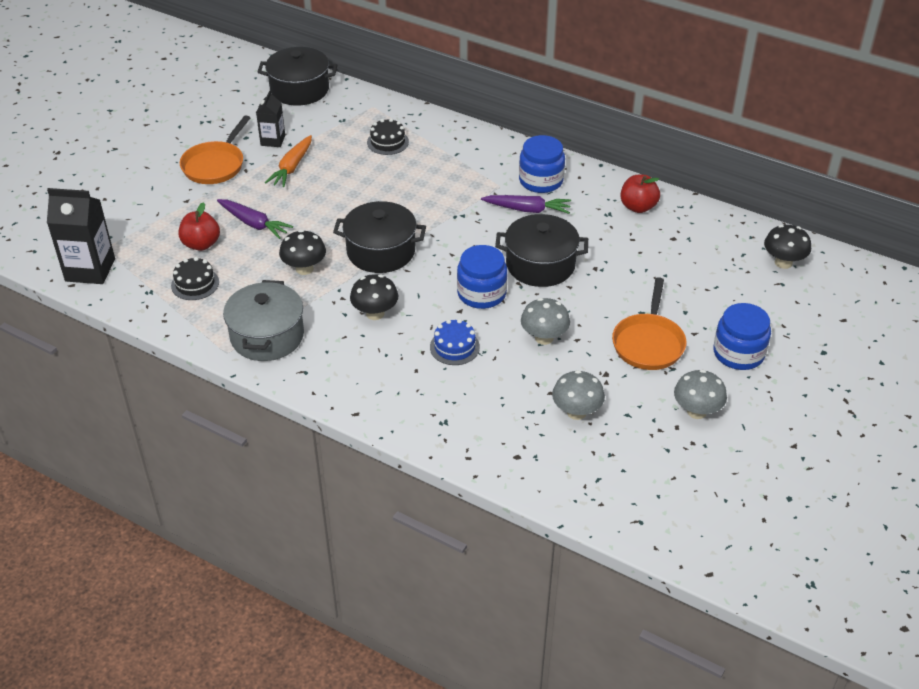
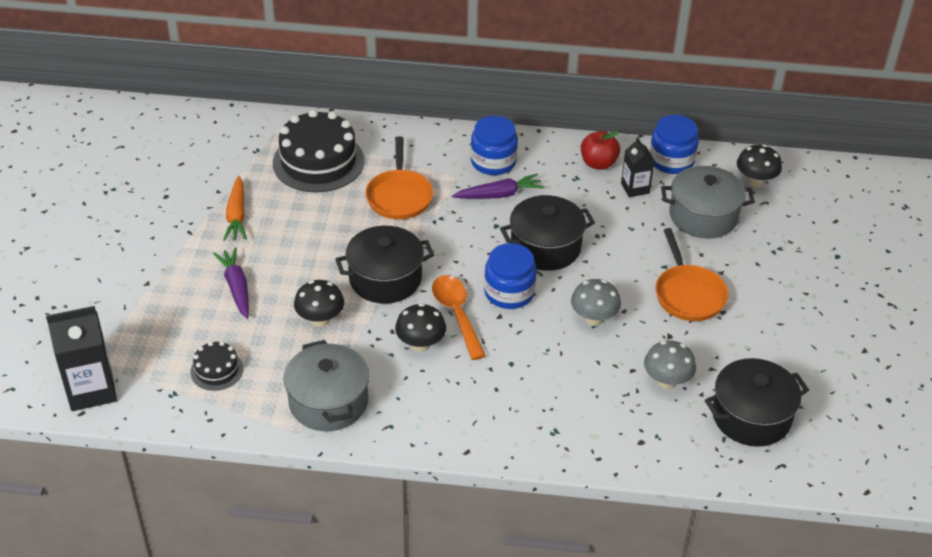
camera: 25 degrees left, 0 degrees up
red apple [178,202,220,251] -> none
orange pan [180,115,250,184] -> orange pan moved to [365,136,433,220]
purple carrot [217,199,293,239] -> purple carrot turned 120 degrees counterclockwise [213,247,249,319]
black carton [256,90,285,147] -> black carton moved to [621,137,655,197]
black pot [258,47,337,106] -> black pot moved to [705,358,809,447]
black cake [367,118,409,155] -> black cake [273,110,364,192], size x2.03
blue cake [430,319,480,365] -> none
grey mushroom [674,370,727,419] -> none
blue jar [713,303,771,370] -> blue jar moved to [650,115,699,174]
none -> orange spoon [432,275,486,360]
none -> grey pot [661,166,755,239]

